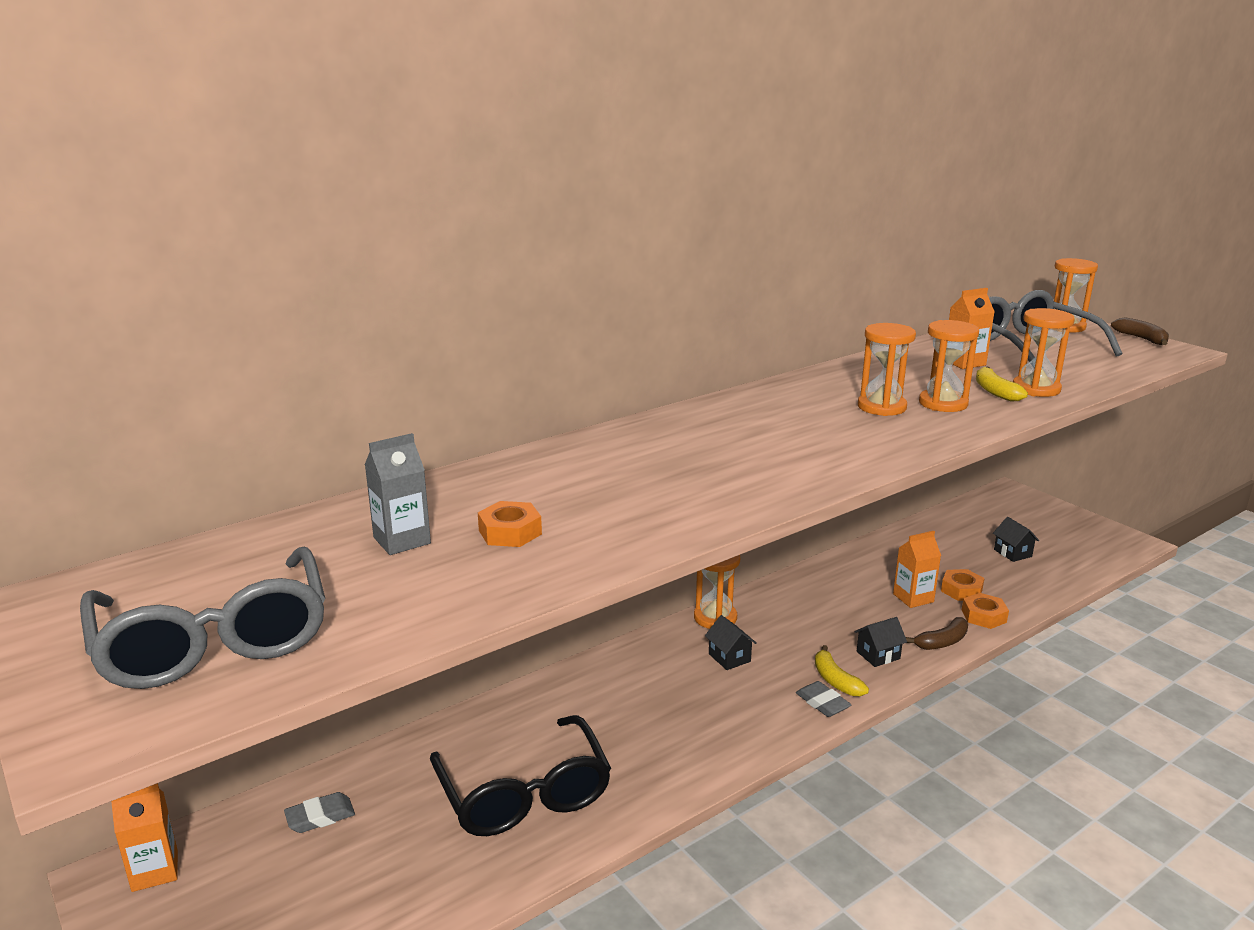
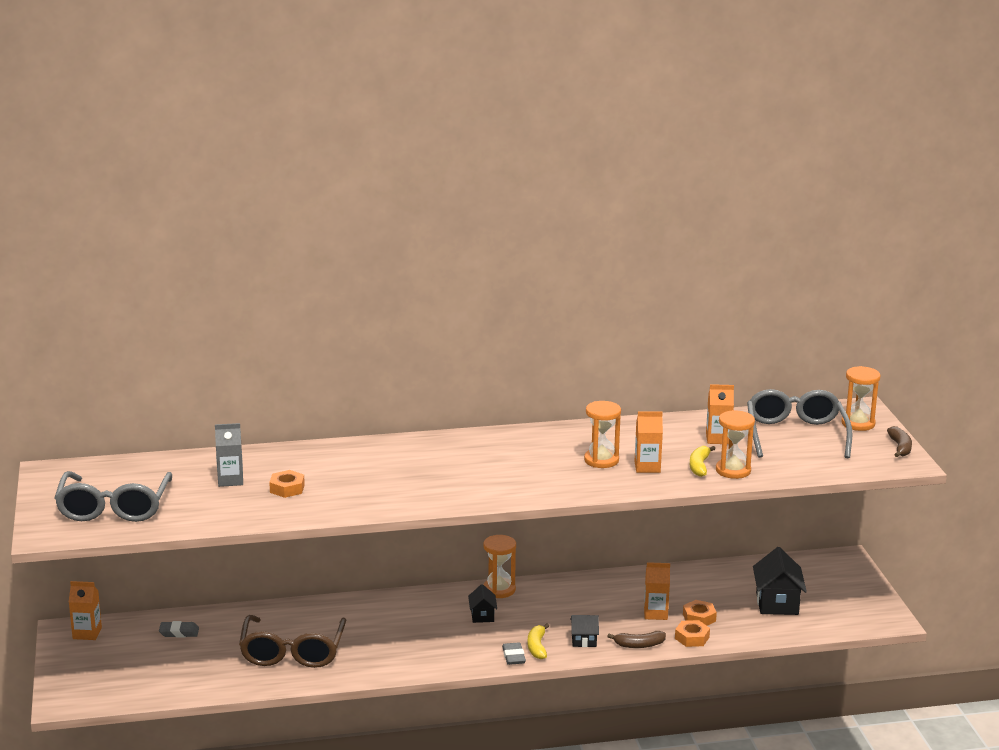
camera: 25 degrees right, 0 degrees up
black glasses [430,715,611,836] -> brown glasses [239,615,346,668]
orange hourglass [919,320,979,412] -> orange carton [635,412,663,473]
black house [993,517,1039,562] -> black house [753,547,807,615], size x1.80

